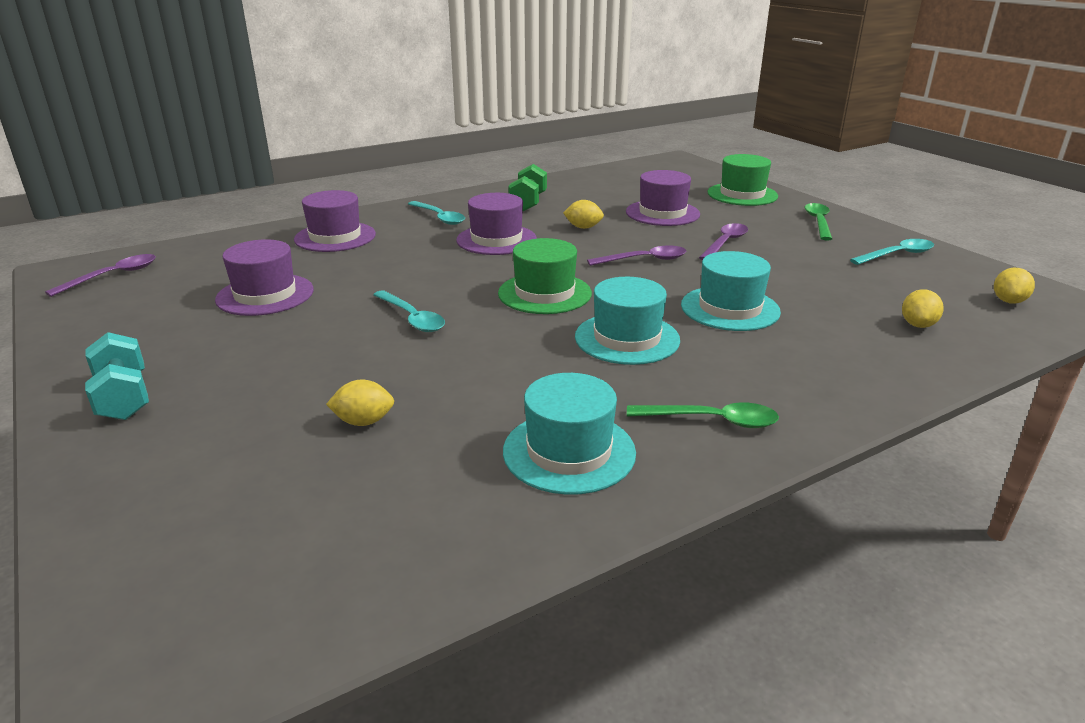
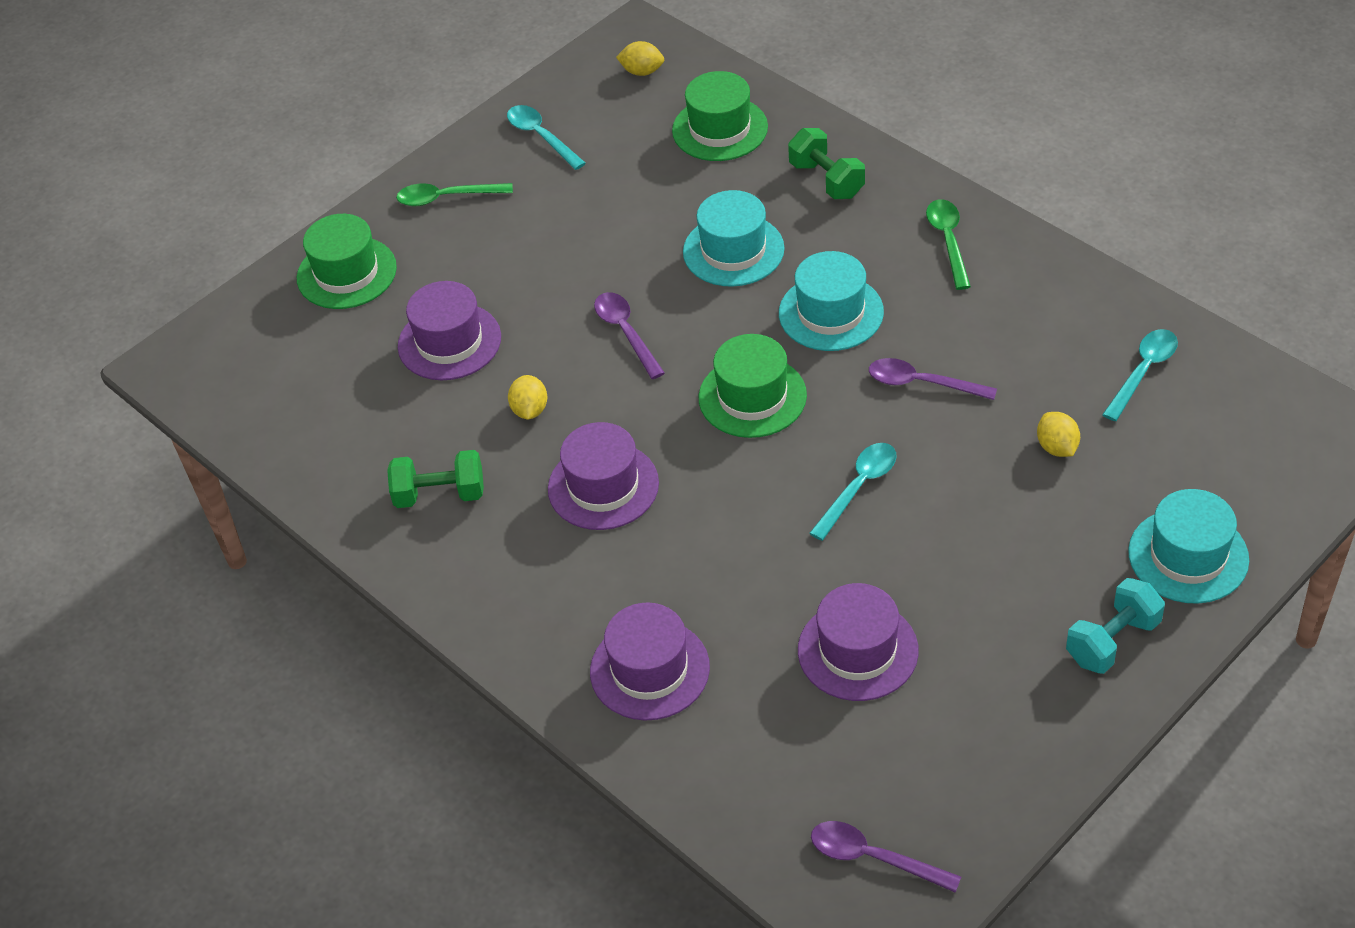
camera: 100 degrees left, 20 degrees up
turquoise spoon [408,201,465,225] -> turquoise spoon moved to [1102,329,1178,421]
turquoise hat [503,373,636,495] -> turquoise hat moved to [1128,489,1249,604]
purple spoon [699,223,748,260] -> purple spoon moved to [869,358,997,400]
yellow lemon [902,289,944,328] -> green hat [672,71,768,161]
none -> green dumbbell [788,128,865,199]

